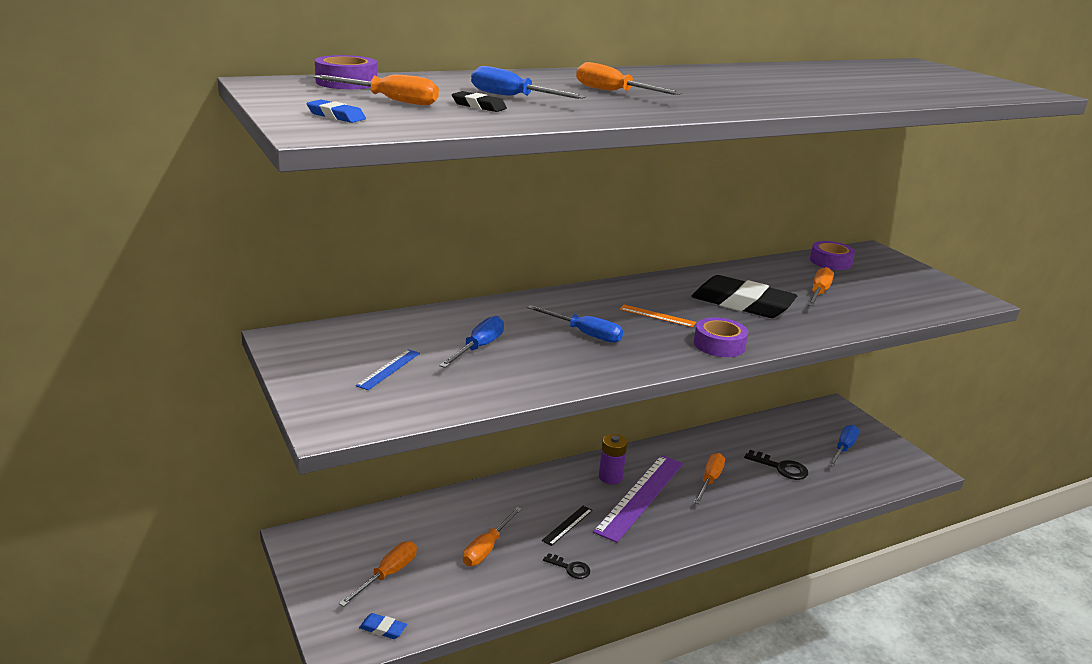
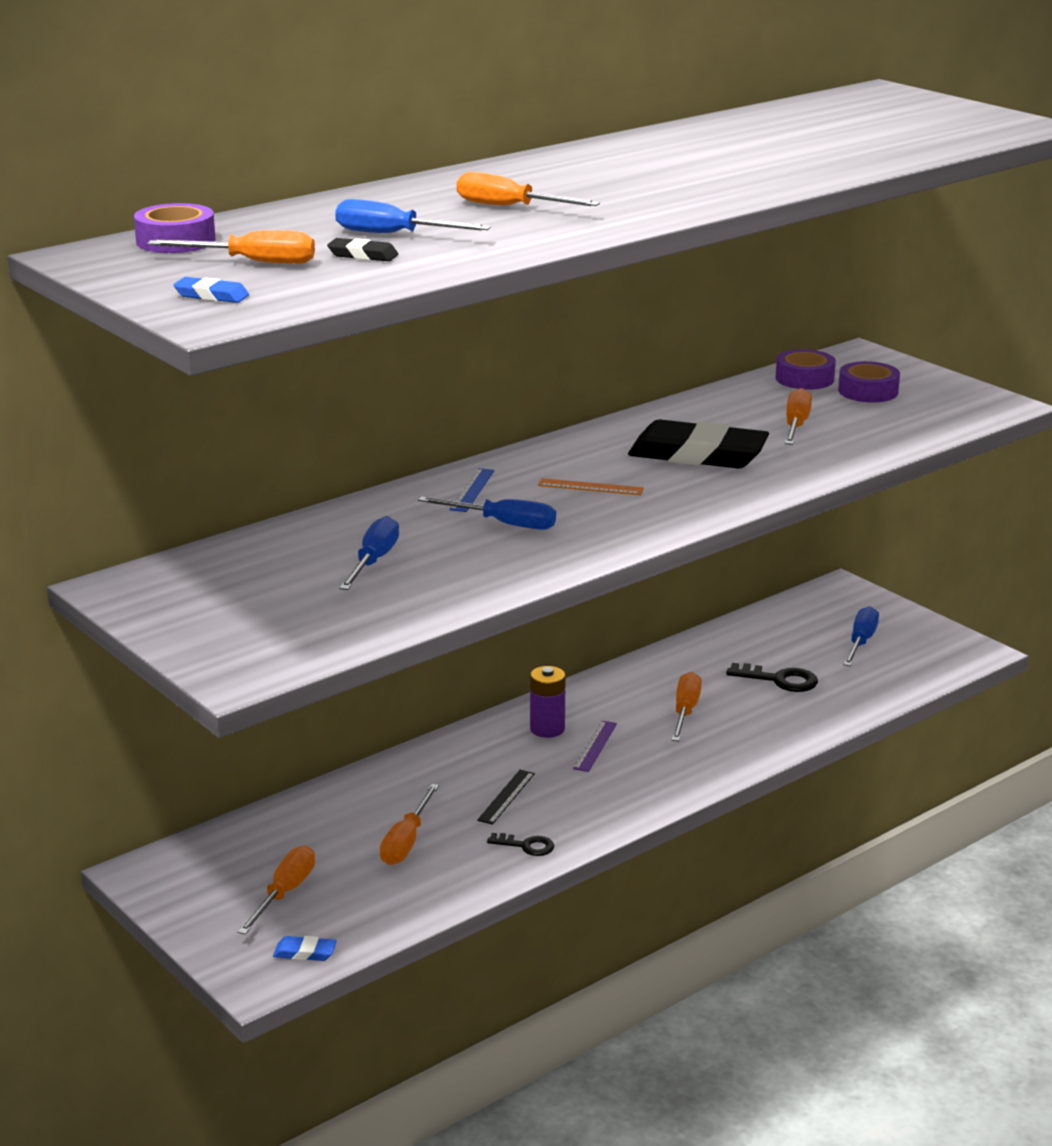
camera: 10 degrees left, 0 degrees up
blue ruler [356,349,420,390] -> blue ruler moved to [450,468,494,512]
purple ruler [593,455,683,543] -> purple ruler [573,721,617,772], size x0.44
purple tape [694,317,748,357] -> purple tape moved to [838,361,900,402]

